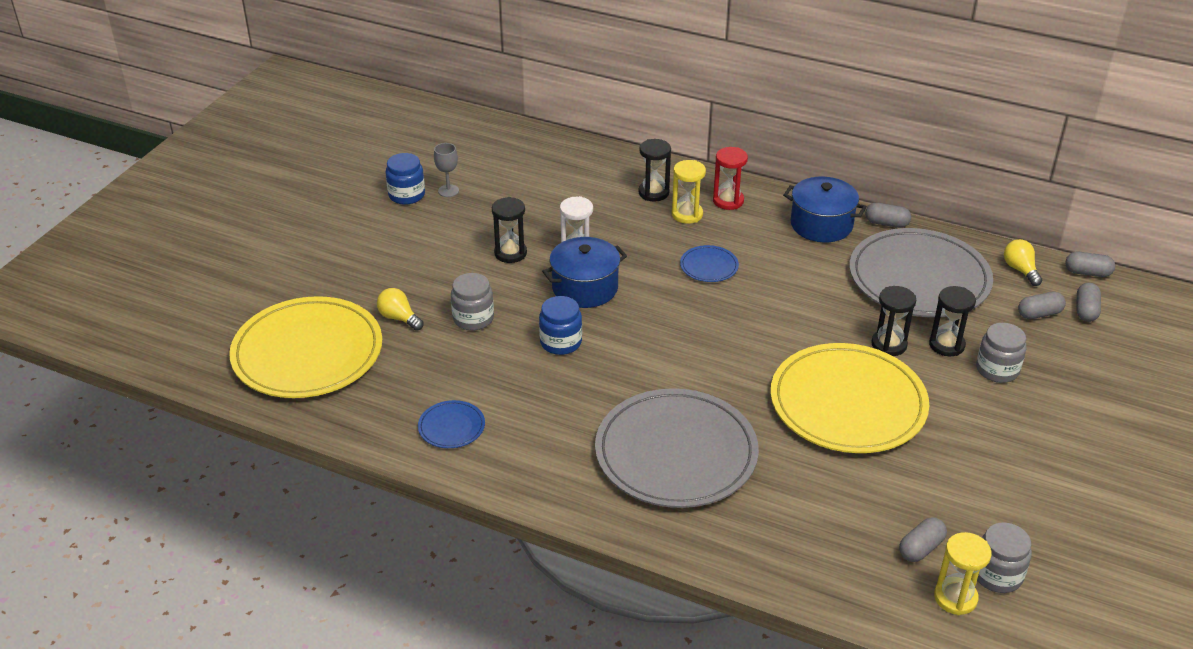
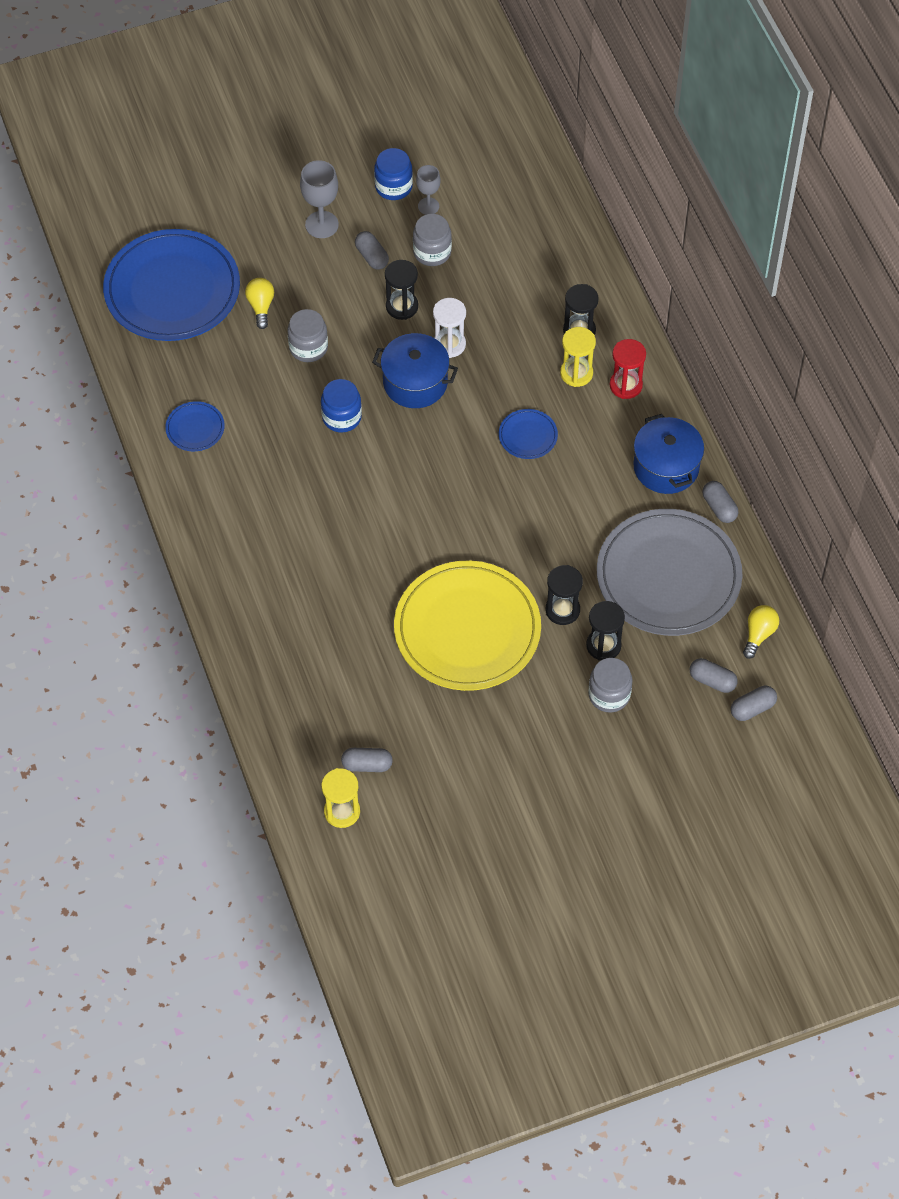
camera: 45 degrees right, 20 degrees up
yellow plate [229,296,382,398] -> blue plate [103,229,240,341]
grey plate [595,388,759,508] -> none
grey jar [977,522,1032,593] -> grey jar moved to [413,214,452,266]
grey capsule [1065,252,1115,277] -> grey capsule moved to [355,231,389,270]
none -> grey goblet [300,160,339,238]

